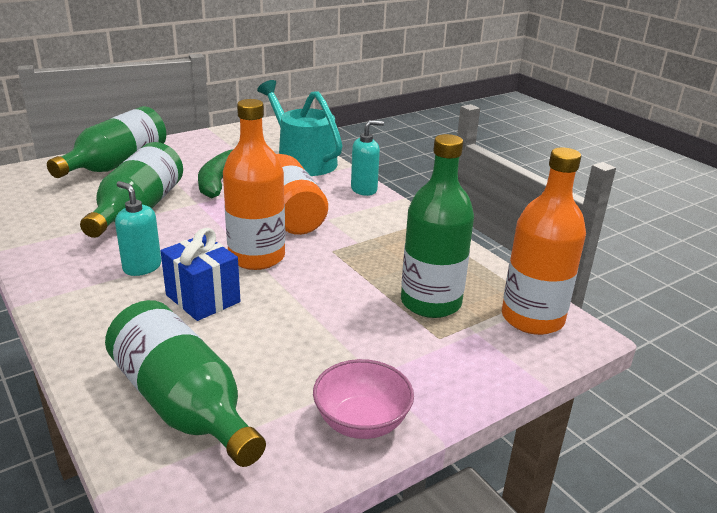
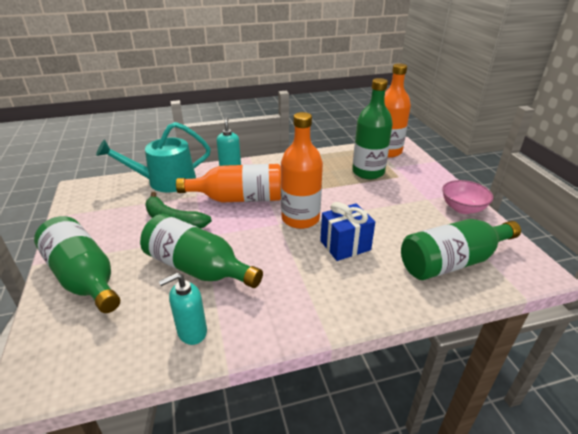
camera: 70 degrees left, 5 degrees up
turquoise soap dispenser [115,181,161,276] -> turquoise soap dispenser moved to [159,273,207,345]

